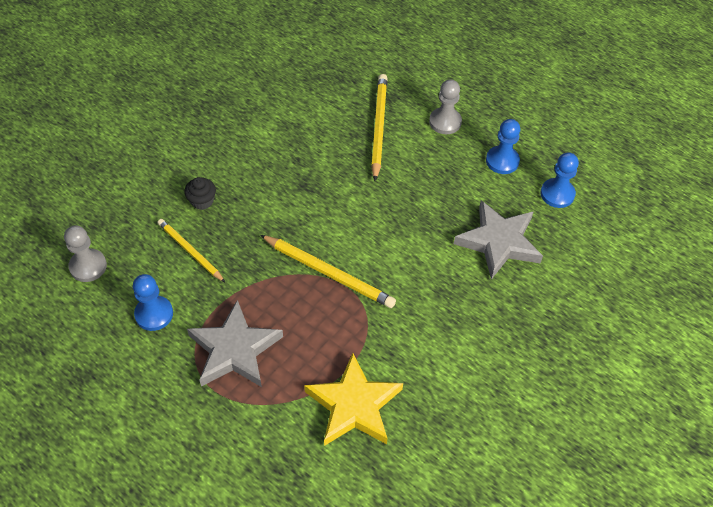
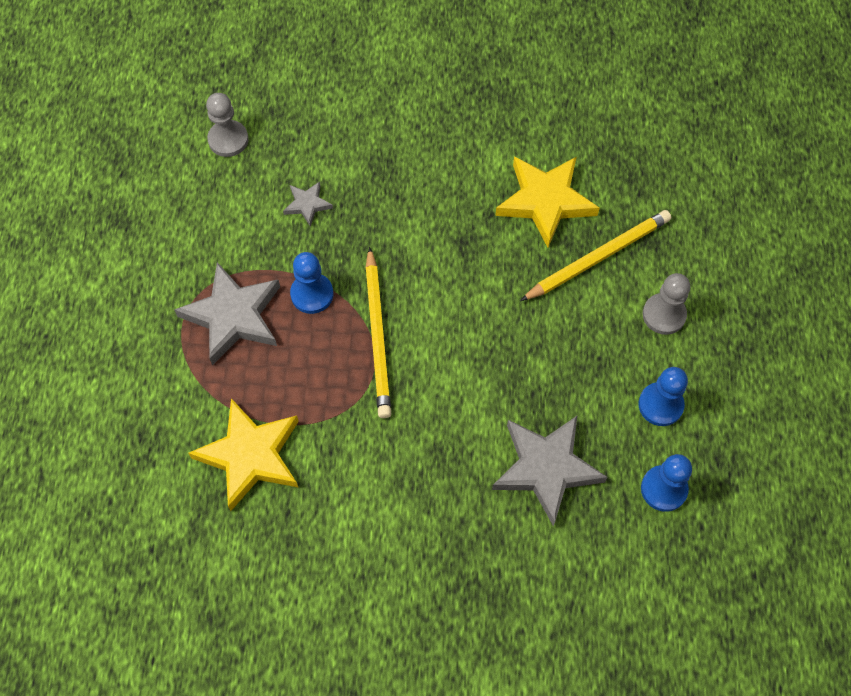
camera: 55 degrees right, 10 degrees up
blue pawn [133,274,173,331] -> blue pawn moved to [290,252,333,314]
yellow pencil [158,219,225,282] -> grey star [283,181,333,227]
black cupcake [184,177,216,210] -> none
none -> yellow star [495,157,600,247]

